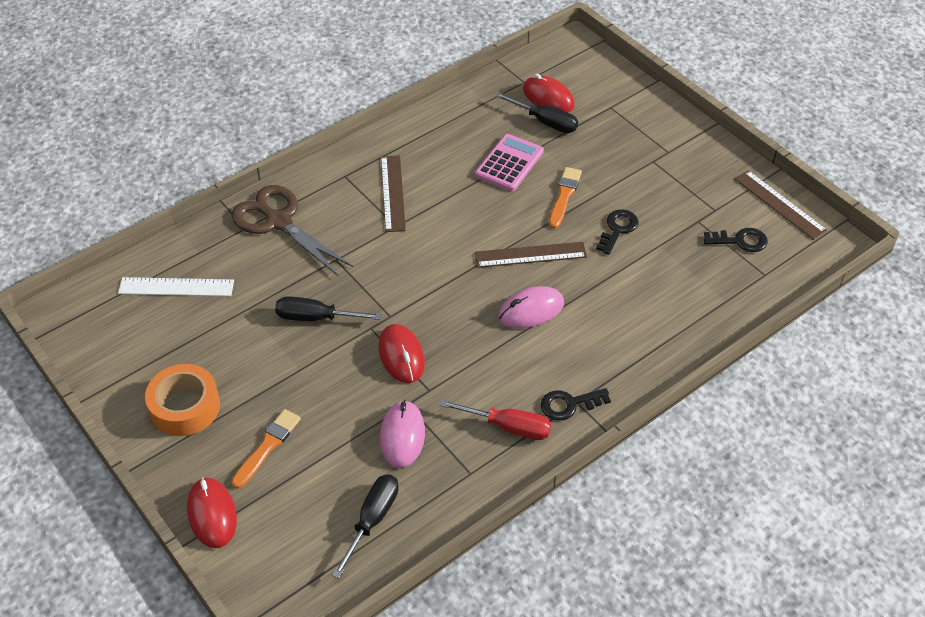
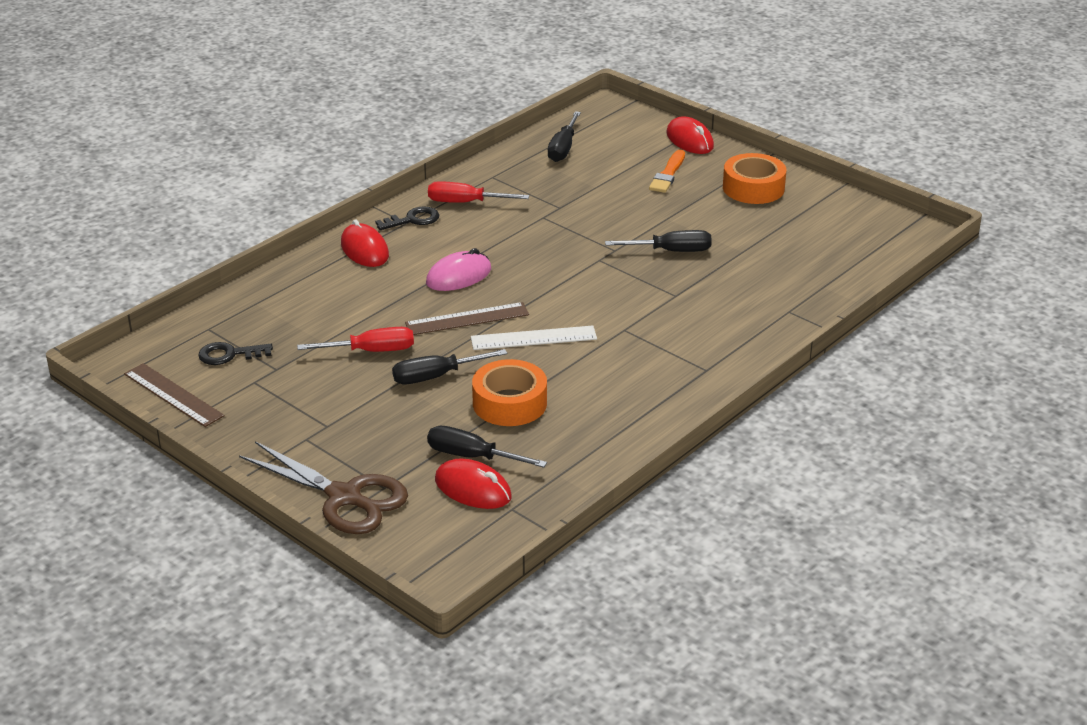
camera: 170 degrees right, 15 degrees down
white ruler [118,277,234,296] -> white ruler moved to [471,326,597,350]
brown scissors [231,185,353,277] -> brown scissors moved to [239,441,408,534]
red mouse [378,324,425,383] -> red mouse moved to [341,219,389,267]
pink mouse [380,400,425,468] -> none
brown ruler [381,155,406,232] -> none
pink calculator [475,134,544,191] -> orange tape [472,359,547,426]
orange brush [549,167,582,229] -> black screwdriver [392,349,507,384]
black key [596,209,638,255] -> red screwdriver [297,327,414,352]

